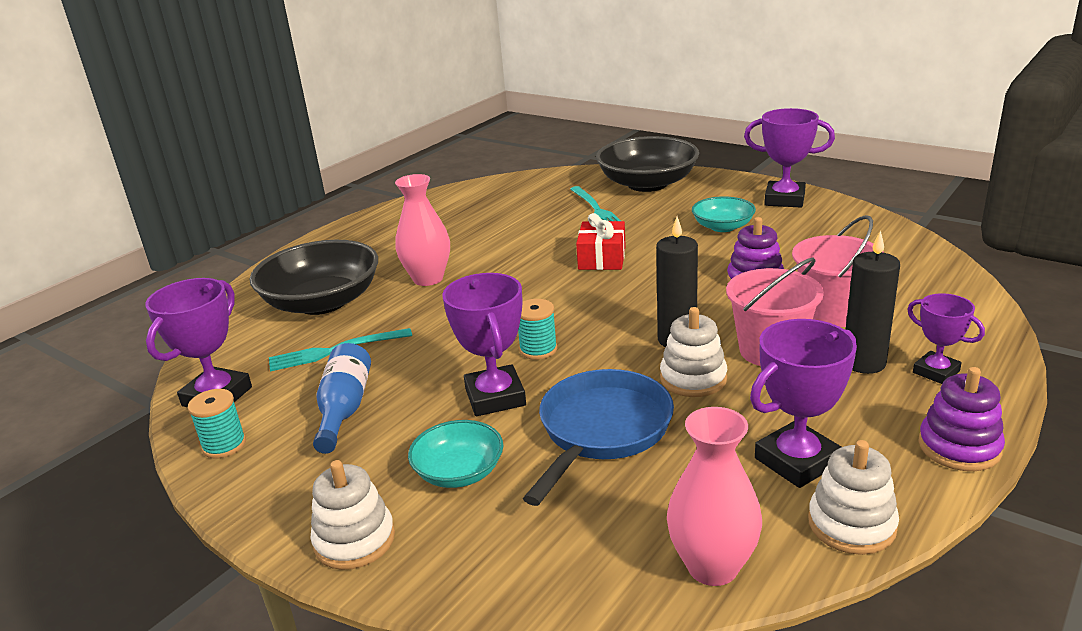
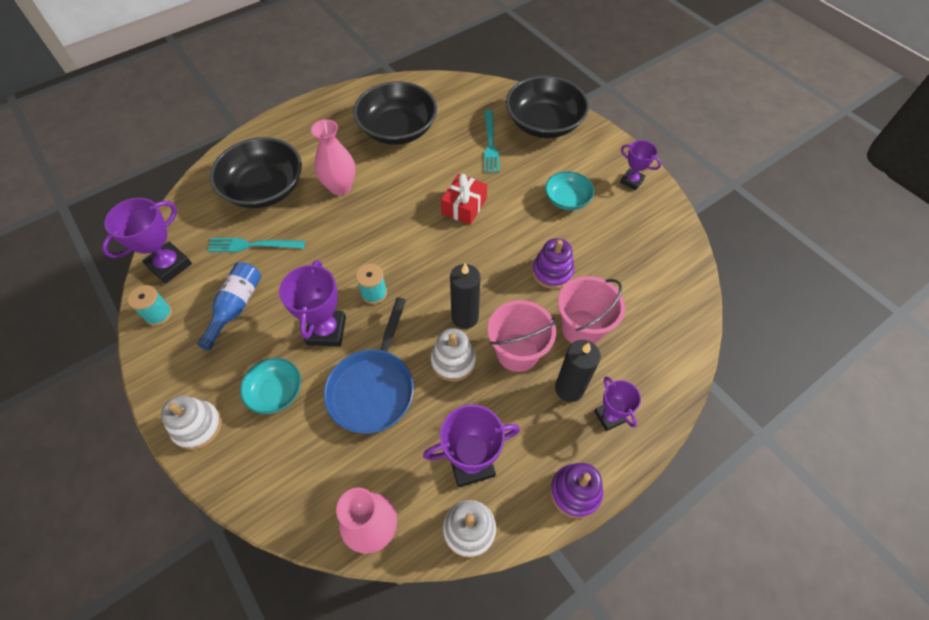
camera: 15 degrees right, 30 degrees up
blue pan [523,369,674,506] -> blue pan turned 150 degrees clockwise [324,297,414,433]
purple trophy [744,108,835,207] -> purple trophy [620,140,661,190], size x0.62
none -> black bowl [353,81,437,145]

